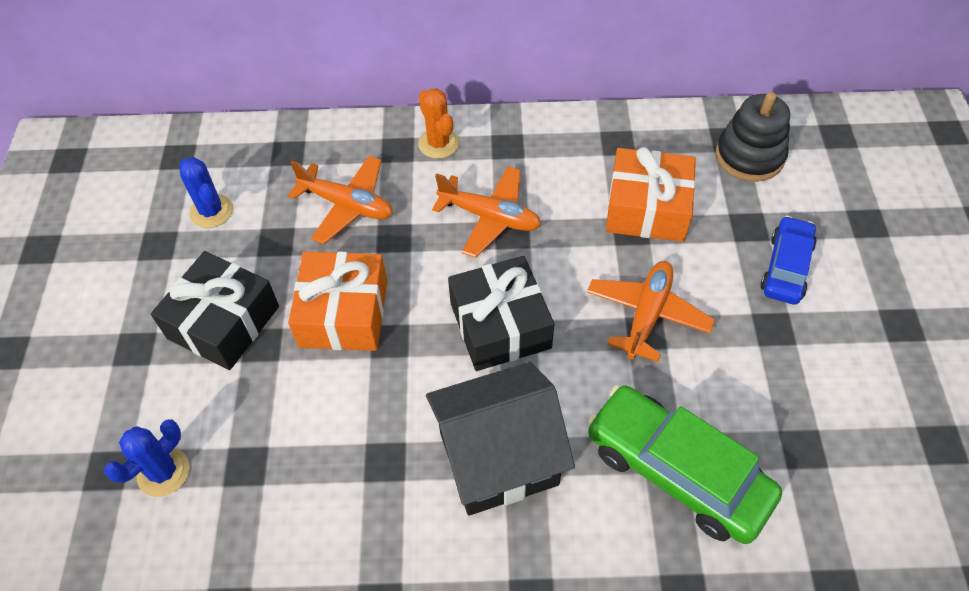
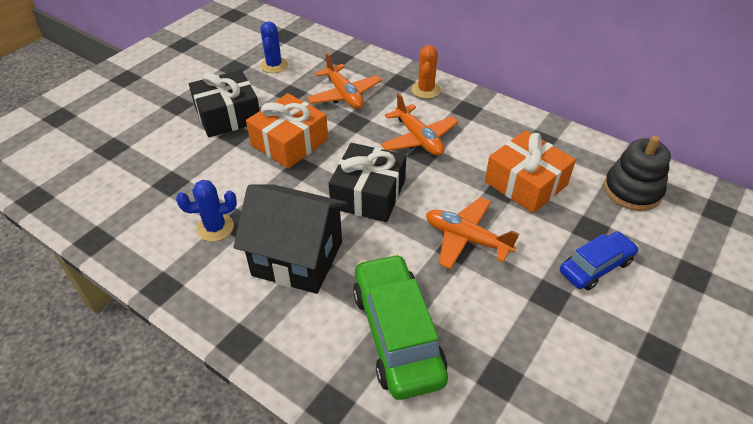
camera: 35 degrees right, 10 degrees down
blue cactus [104,419,189,497] -> blue cactus moved to [176,180,237,242]
orange plane [587,261,715,362] -> orange plane turned 120 degrees counterclockwise [426,197,519,269]

